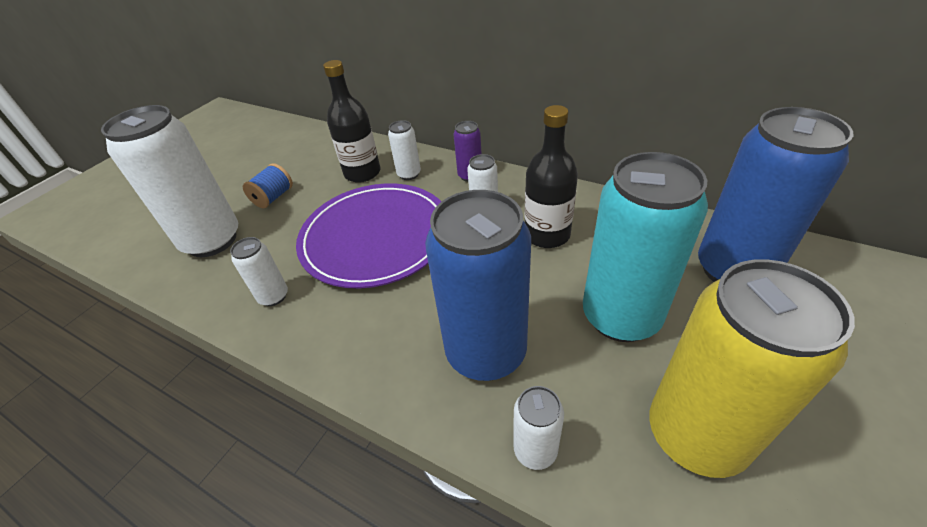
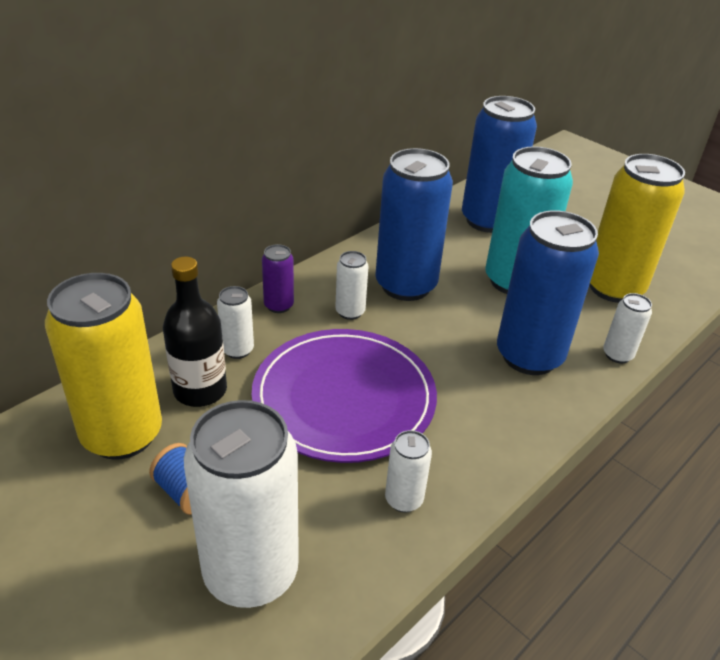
camera: 80 degrees left, 5 degrees down
black bottle [525,105,578,248] -> blue can [375,148,453,301]
none -> yellow can [45,273,162,460]

